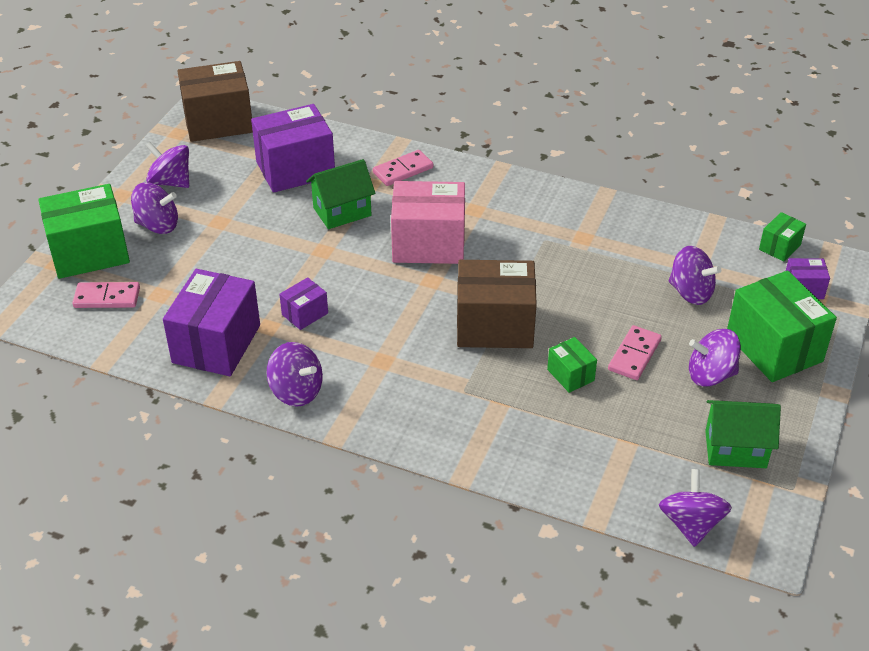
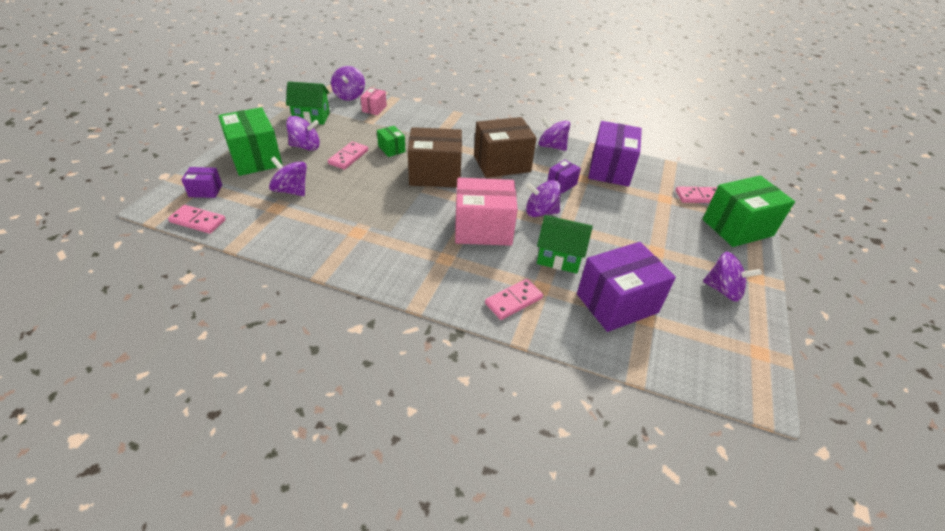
camera: 175 degrees right, 0 degrees up
purple spinning top [131,182,178,234] -> purple spinning top moved to [526,180,561,217]
brown box [177,61,253,142] -> brown box moved to [474,117,537,178]
green house [306,159,375,229] -> green house turned 45 degrees clockwise [537,215,593,274]
green box [759,212,806,262] -> pink domino [168,205,226,234]
none -> pink box [360,88,387,115]

